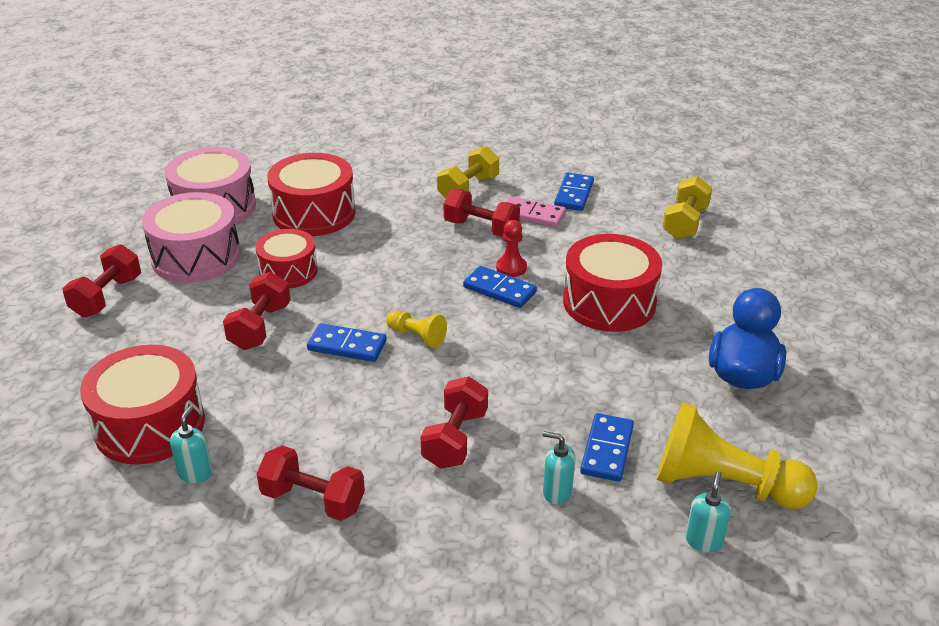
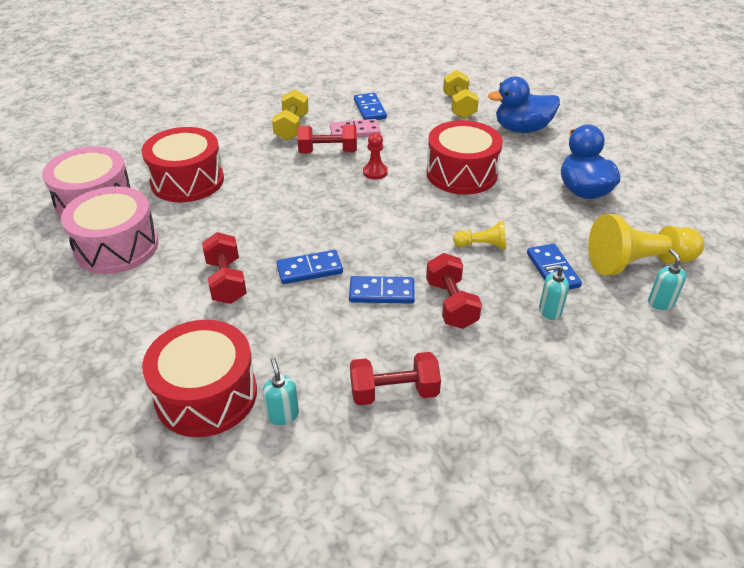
camera: 30 degrees left, 5 degrees up
red dumbbell [62,244,141,317] -> none
red drum [256,229,318,288] -> none
yellow pawn [386,311,447,348] -> yellow pawn moved to [453,221,506,249]
blue domino [463,266,537,308] -> blue domino moved to [349,276,415,304]
none -> blue duck [488,76,560,133]

